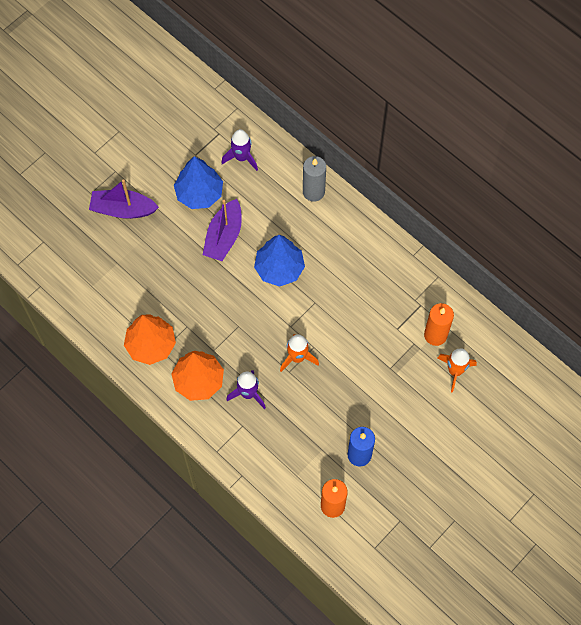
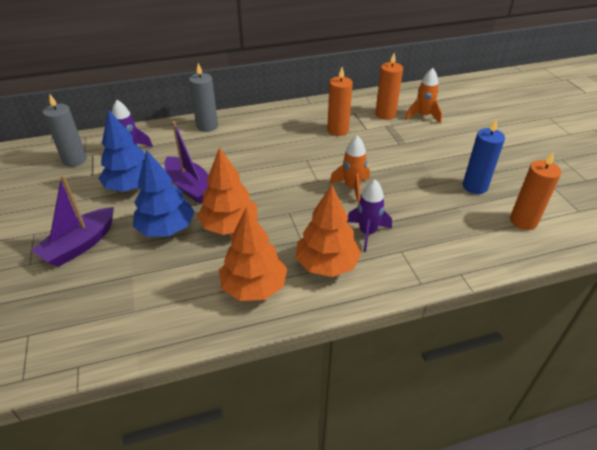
camera: 60 degrees left, 25 degrees down
blue tree [254,235,305,287] -> blue tree moved to [133,150,195,237]
none -> grey candle [43,95,87,167]
none -> orange tree [197,147,258,235]
none -> orange candle [327,67,353,136]

